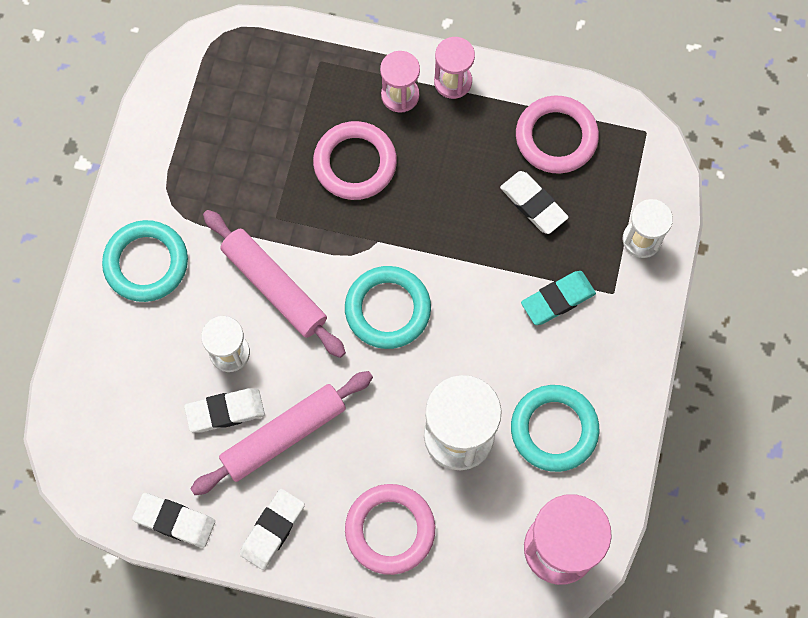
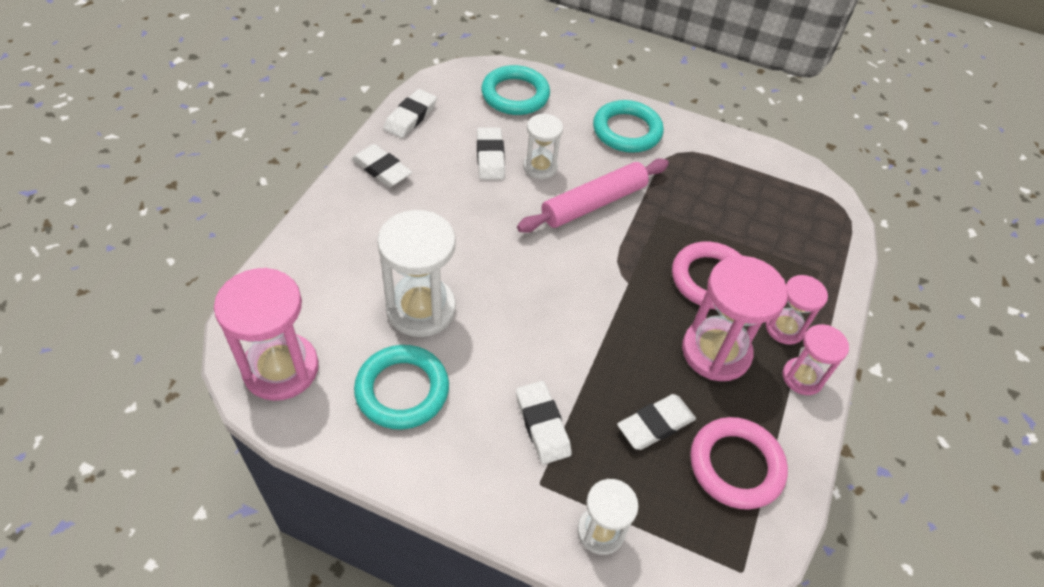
camera: 95 degrees right, 20 degrees down
pink rolling pin [191,371,373,495] -> none
turquoise ring [345,266,431,349] -> turquoise ring moved to [481,65,550,115]
pink ring [345,484,435,575] -> none
turquoise eraser [521,271,596,325] -> white eraser [516,381,572,464]
none -> pink hourglass [682,256,788,381]

